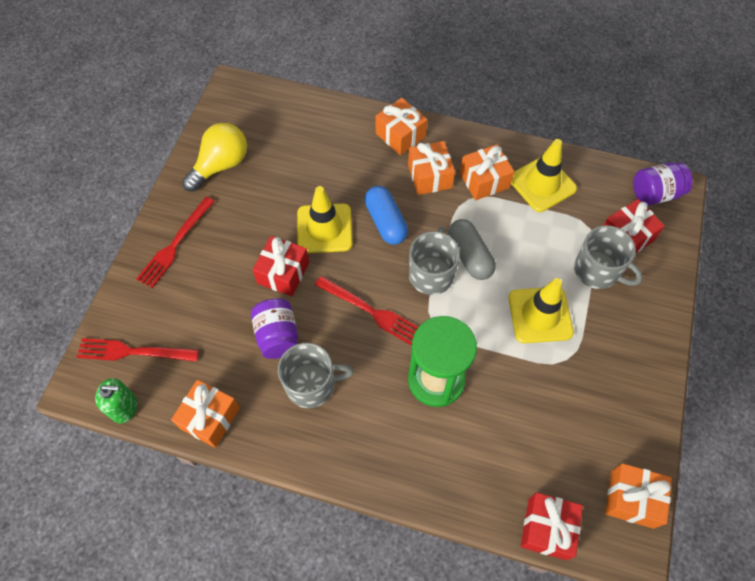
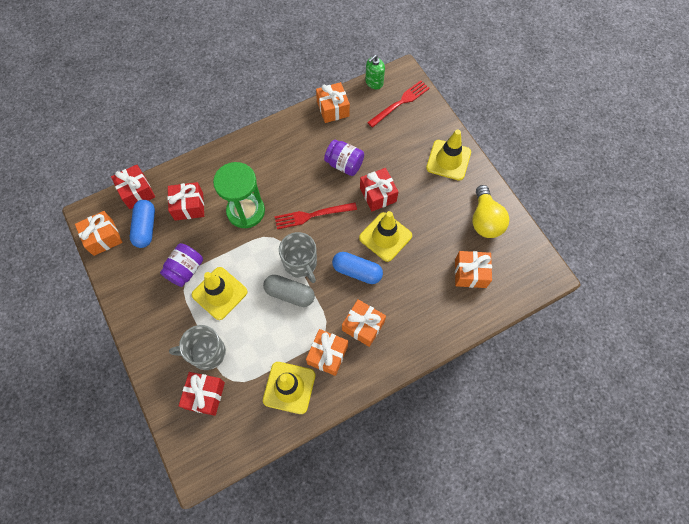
camera: 135 degrees right, 5 degrees up
red fork [136,197,215,288] -> yellow traffic cone [426,129,471,181]
grey mug [278,343,354,408] -> none
orange gift [376,98,427,155] -> orange gift moved to [455,251,492,288]
purple jar [633,162,692,206] -> purple jar moved to [160,243,203,287]
none -> blue capsule [130,200,155,248]
none -> red gift [167,182,204,221]

